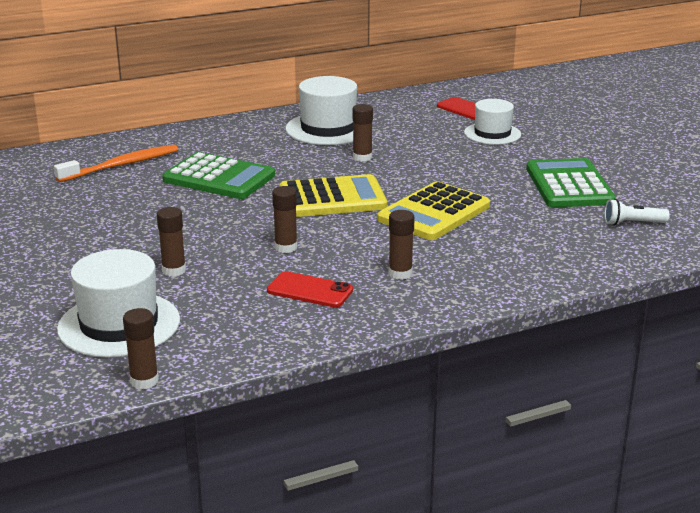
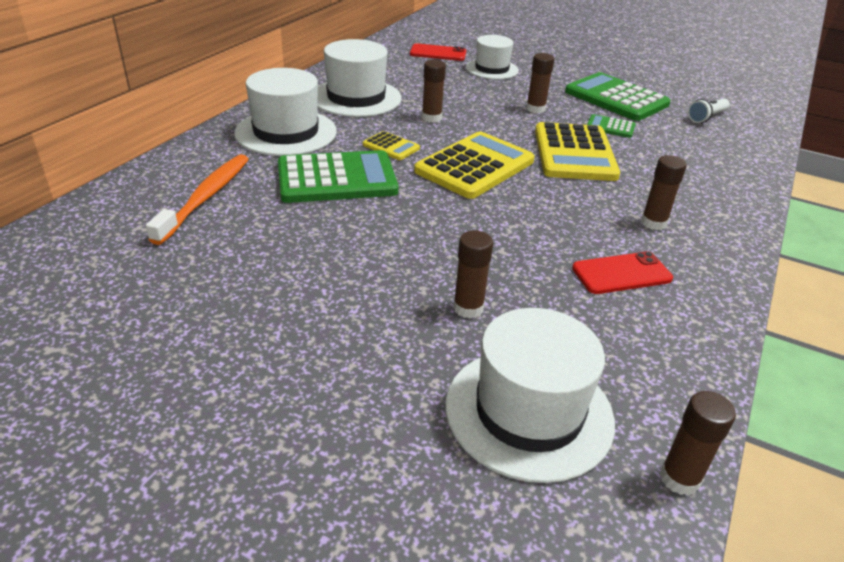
camera: 40 degrees left, 10 degrees up
brown glue stick [272,186,298,253] -> brown glue stick moved to [526,53,554,113]
none -> white hat [234,68,337,156]
none -> yellow calculator [363,131,420,160]
none -> green calculator [587,114,636,138]

